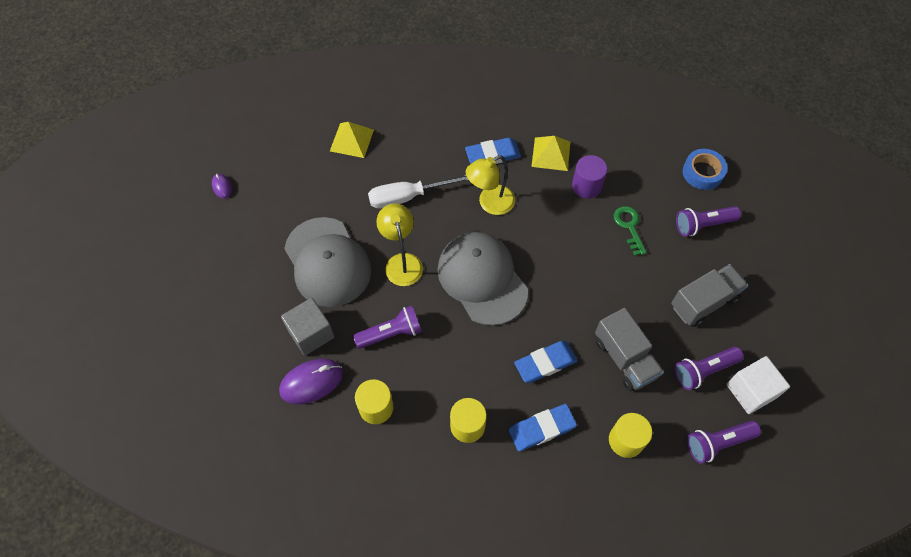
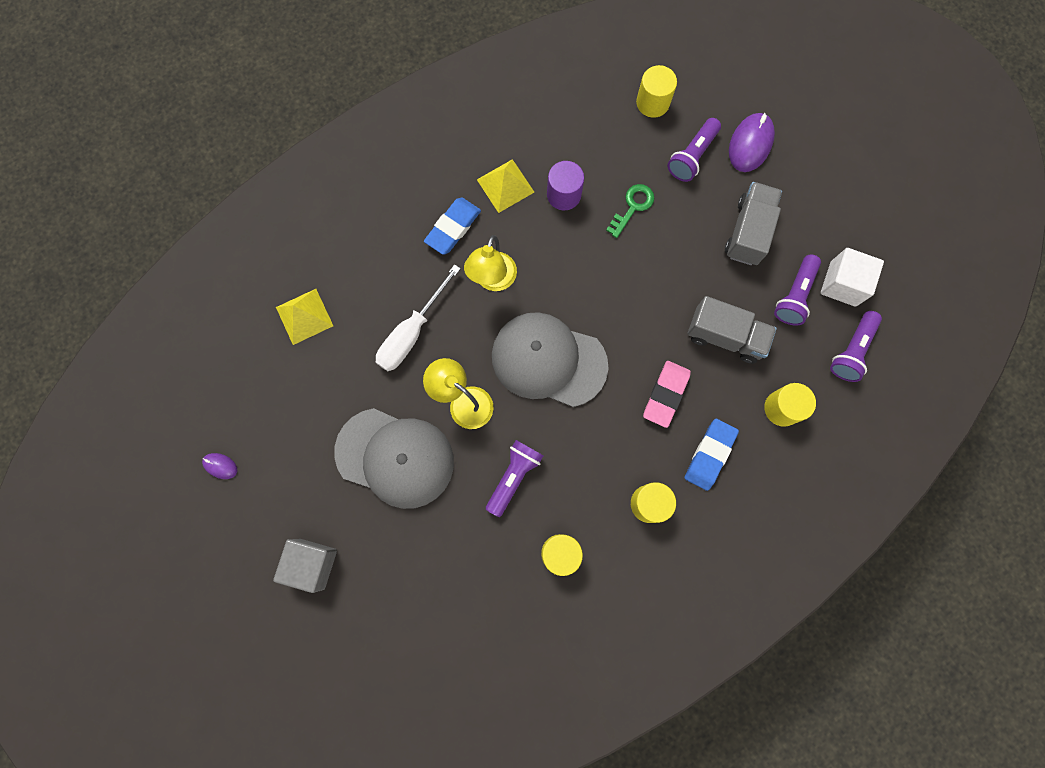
camera: 40 degrees left, 15 degrees up
purple mouse [279,359,343,404] -> purple mouse moved to [729,113,775,172]
grey cube [281,298,335,356] -> grey cube moved to [273,539,337,593]
blue eraser [514,341,578,383] -> pink eraser [643,361,691,428]
green key [614,206,647,256] -> green key turned 90 degrees clockwise [606,184,654,238]
blue tape [683,149,727,190] -> yellow cylinder [636,65,677,118]

